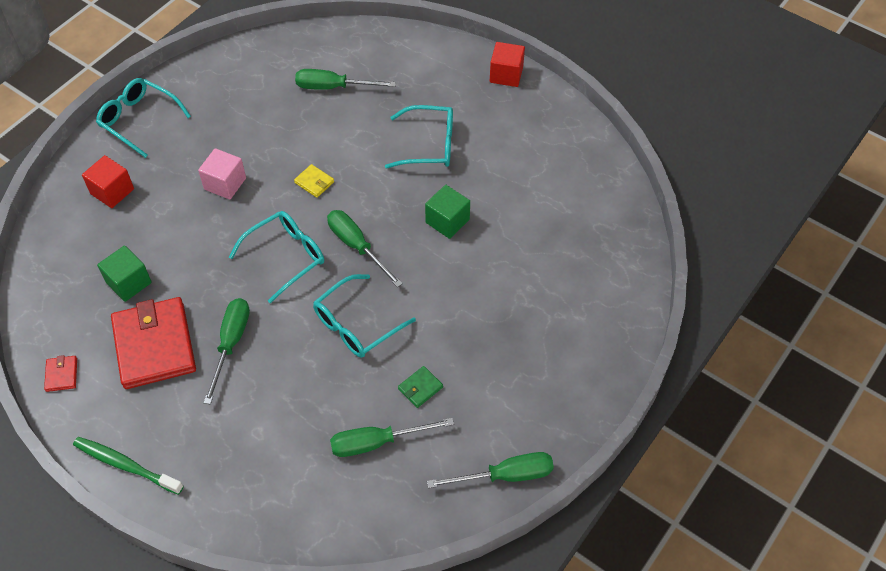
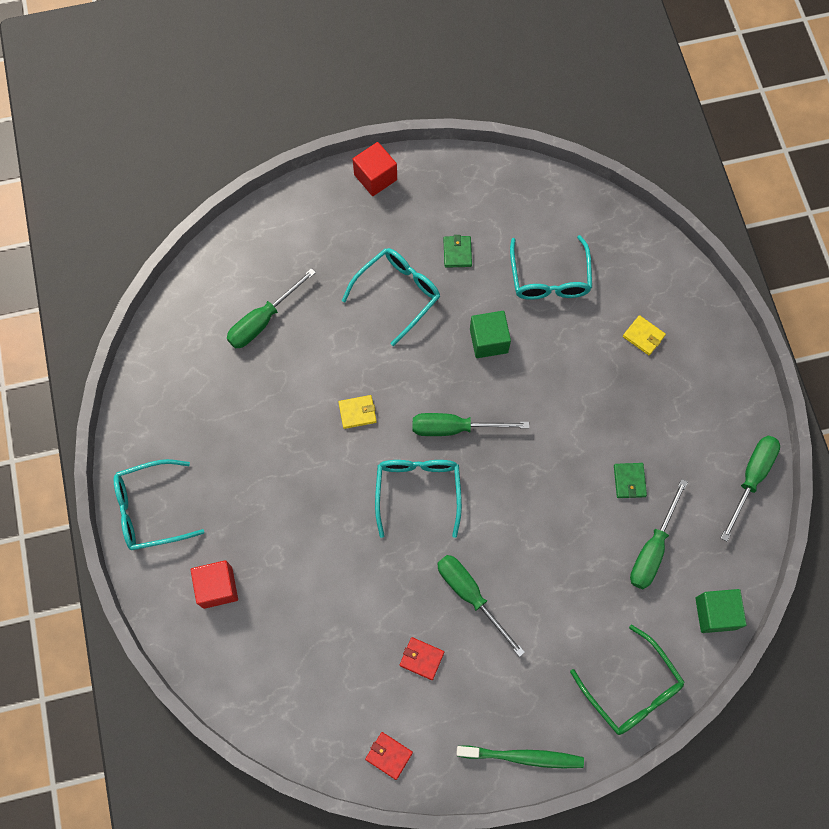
camera: 50 degrees left, 15 degrees up
green toothbrush [73,437,184,495] -> green toothbrush turned 150 degrees counterclockwise [456,746,584,768]
green cube [97,246,152,302] -> green cube moved to [695,589,747,633]
red wallet [111,297,196,389] -> red wallet [400,637,444,680], size x0.41
pink cube [198,148,246,200] -> none
turquoise glasses [313,274,416,358] -> turquoise glasses moved to [510,235,592,300]
none -> green wallet [443,235,472,268]
none -> green glasses [570,625,684,735]
none -> yellow wallet [623,315,666,355]

